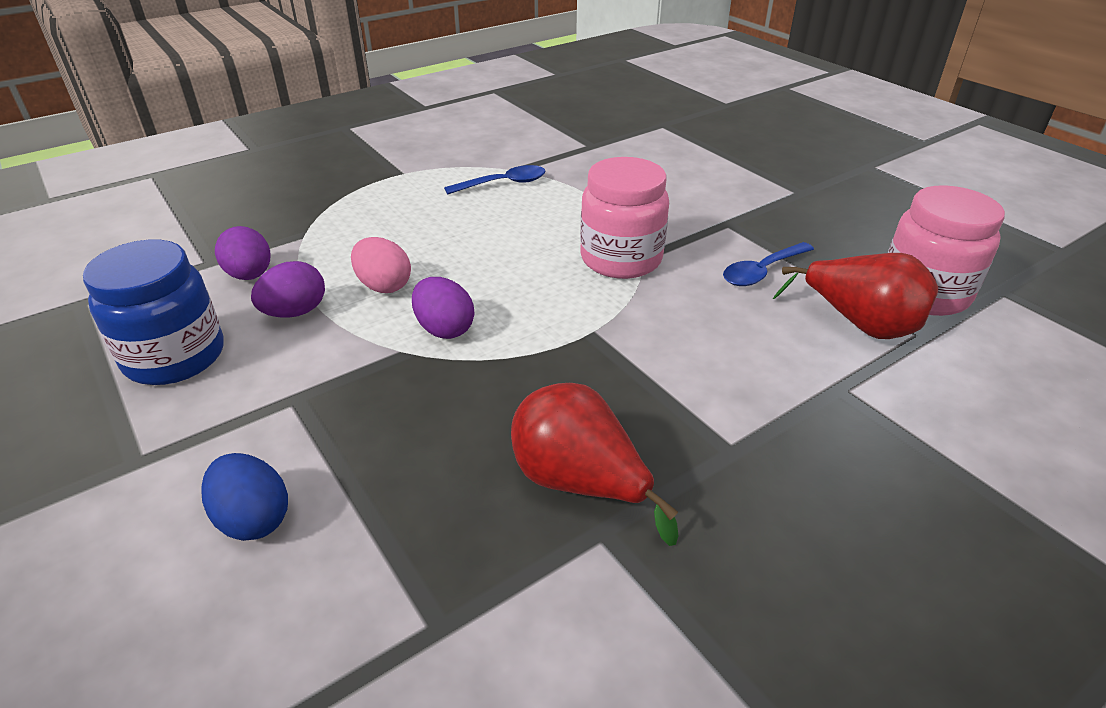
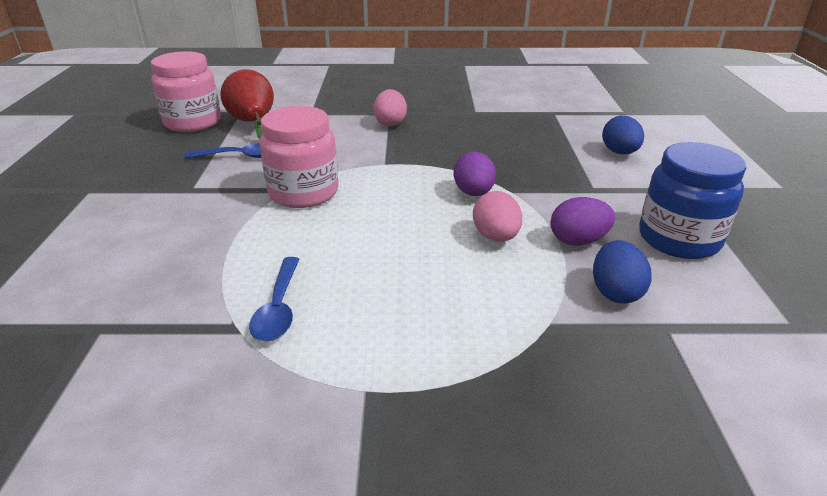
camera: 145 degrees left, 5 degrees down
purple egg [215,226,270,280] -> blue egg [593,240,652,303]
blue spoon [444,165,546,195] -> blue spoon turned 105 degrees counterclockwise [249,257,300,341]
red pear [511,383,678,546] -> none
none -> pink egg [373,89,407,126]

